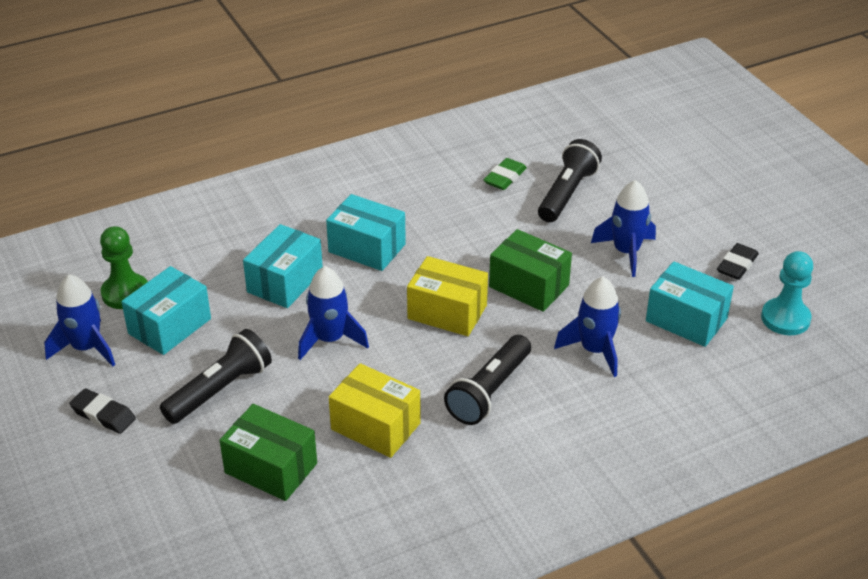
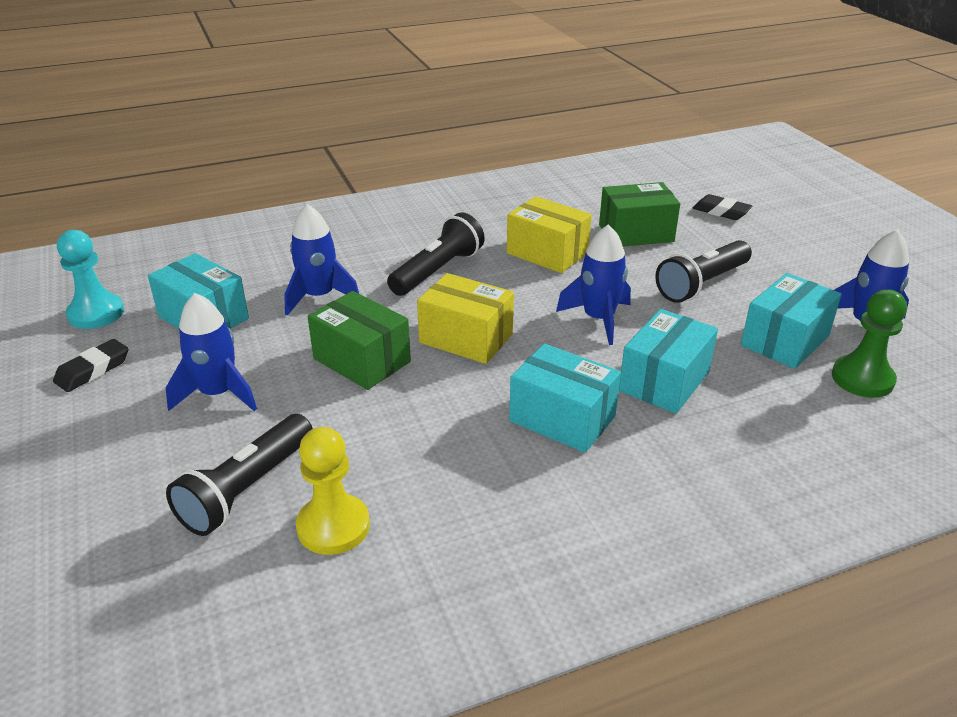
camera: 175 degrees left, 5 degrees down
black eraser [69,389,136,434] -> black eraser moved to [693,194,752,220]
green box [219,404,317,501] -> green box turned 45 degrees counterclockwise [599,182,680,247]
green eraser [483,158,527,190] -> yellow pawn [296,427,370,555]

